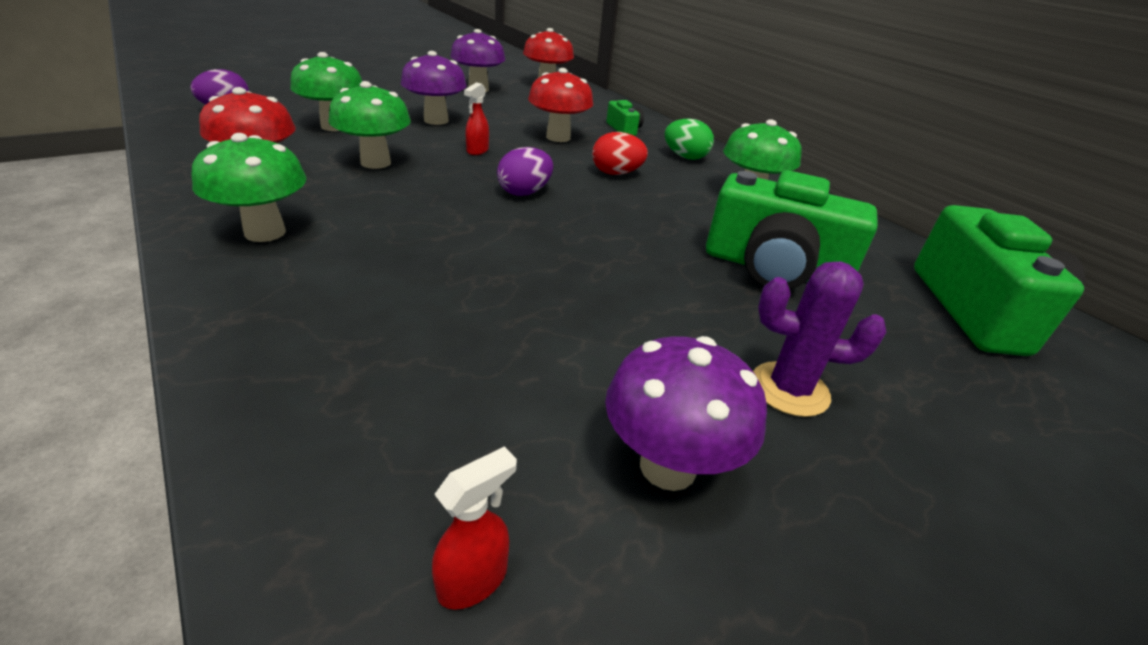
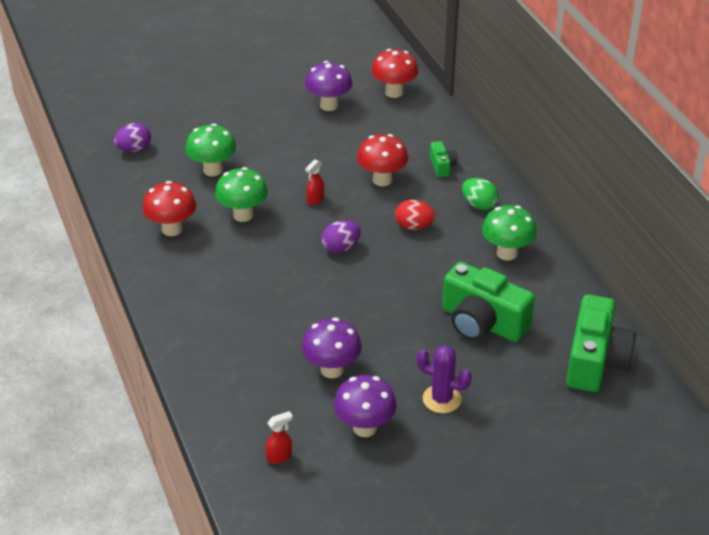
camera: 15 degrees right, 5 degrees up
green mushroom [191,133,307,242] -> none
purple mushroom [401,51,467,125] -> purple mushroom moved to [302,317,362,378]

